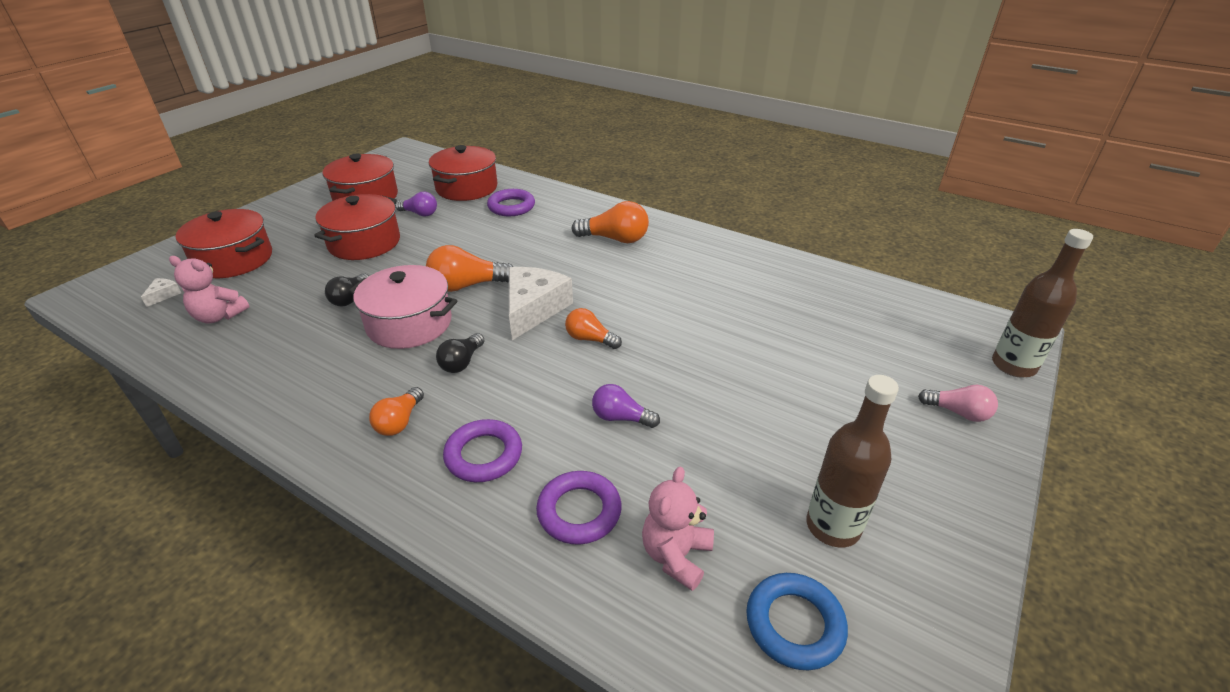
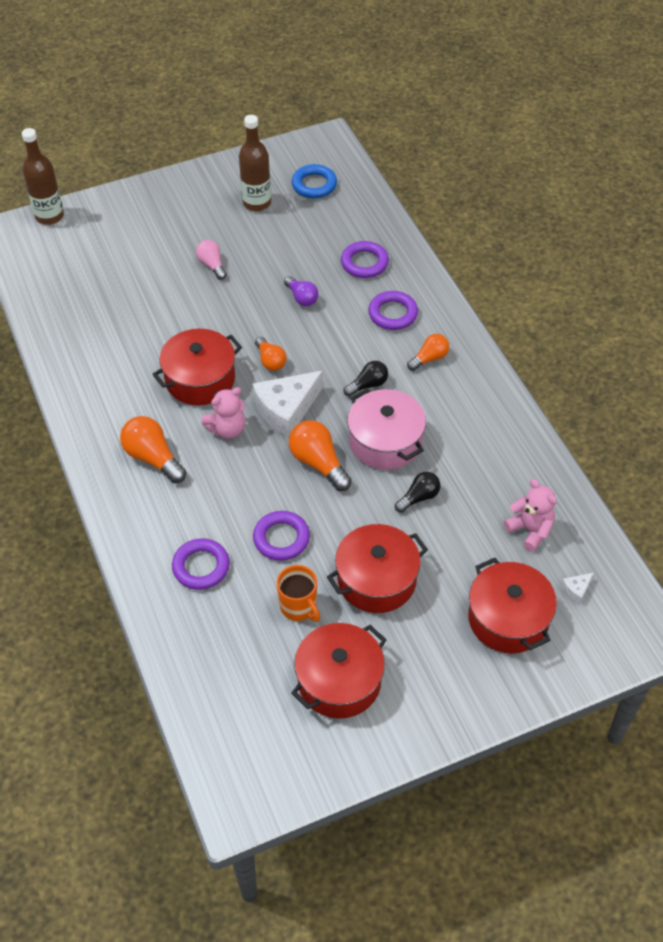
camera: 145 degrees left, 15 degrees up
purple light bulb [395,192,437,217] -> orange mug [277,565,320,622]
orange light bulb [426,245,513,292] -> orange light bulb turned 150 degrees counterclockwise [289,420,352,491]
red pot [429,145,497,201] -> red pot moved to [153,329,242,405]
pink teddy bear [642,467,714,591] -> pink teddy bear moved to [201,387,245,439]
pink light bulb [918,385,998,422] -> pink light bulb moved to [196,240,227,280]
none -> purple ring [253,511,310,561]

